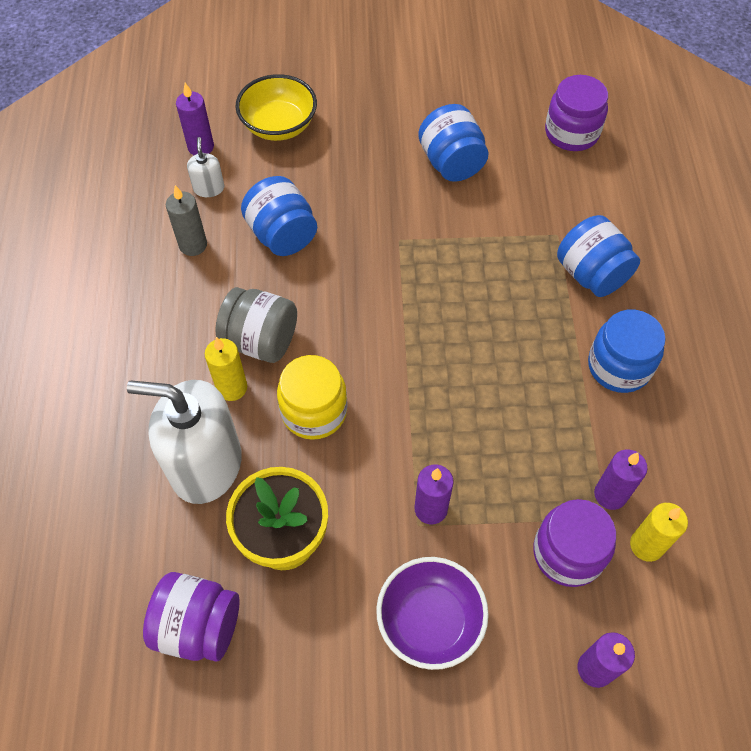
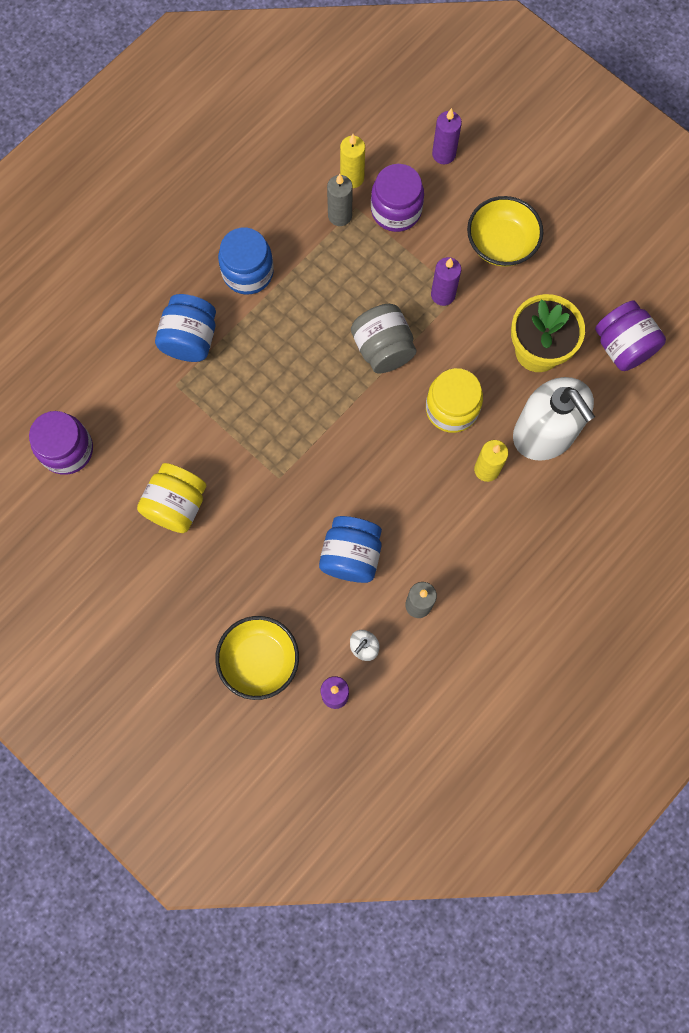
camera: 135 degrees left, 15 degrees up
grey jar [215,287,297,363] -> grey jar moved to [351,304,416,374]
purple bowl [376,557,489,670] -> yellow bowl [467,196,543,267]
blue jar [418,104,489,182] -> yellow jar [137,463,206,533]
purple candle [594,449,648,510] -> grey candle [327,174,353,226]

